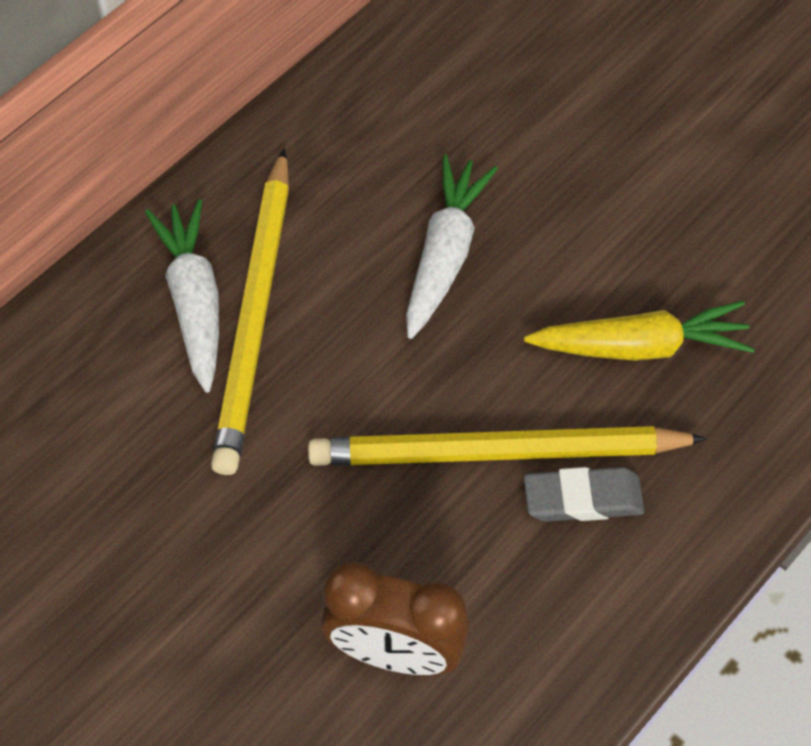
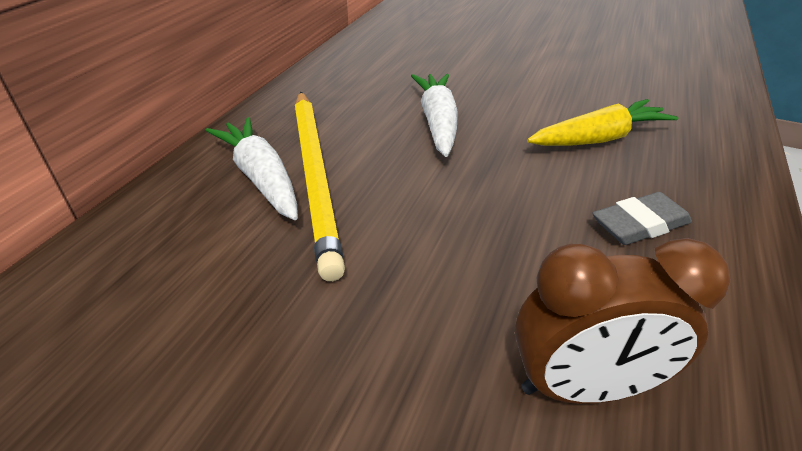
camera: 20 degrees left, 20 degrees down
yellow pencil [308,426,707,466] -> none

